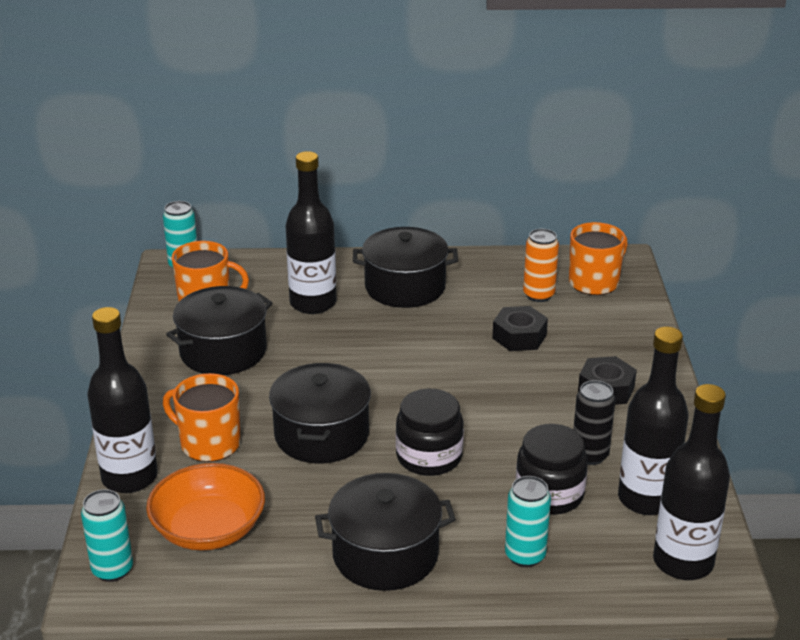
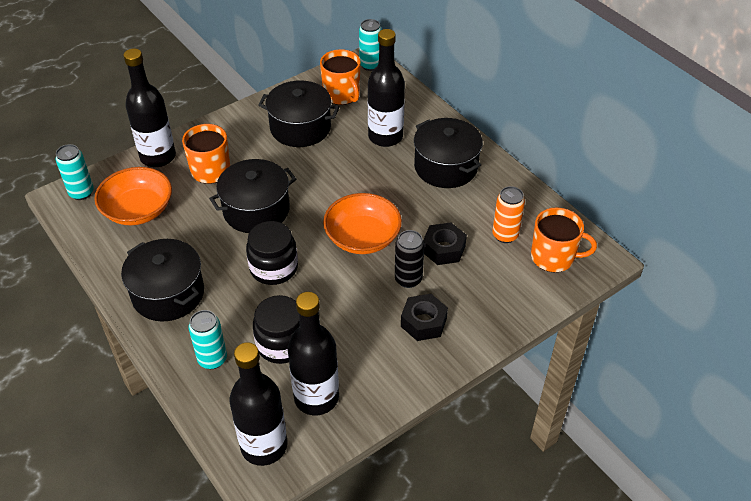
camera: 55 degrees right, 15 degrees up
black can [573,380,615,465] -> black can moved to [395,230,425,288]
none -> orange bowl [323,193,402,254]

